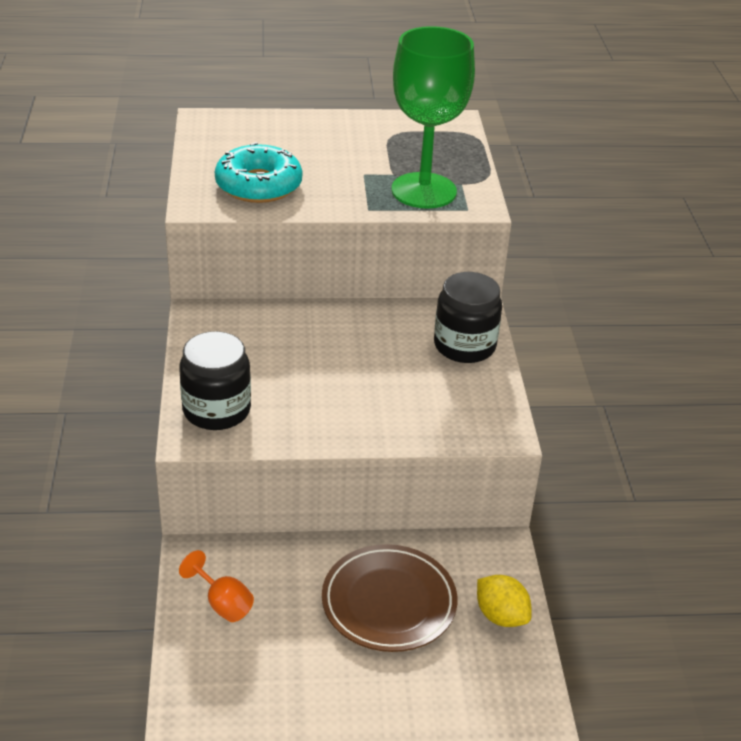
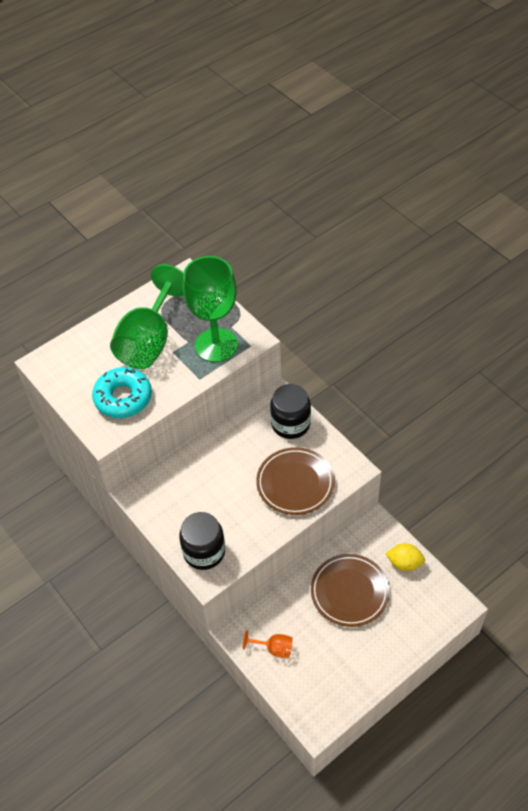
camera: 30 degrees left, 15 degrees up
none -> green goblet [110,264,184,369]
none -> brown plate [256,447,335,515]

